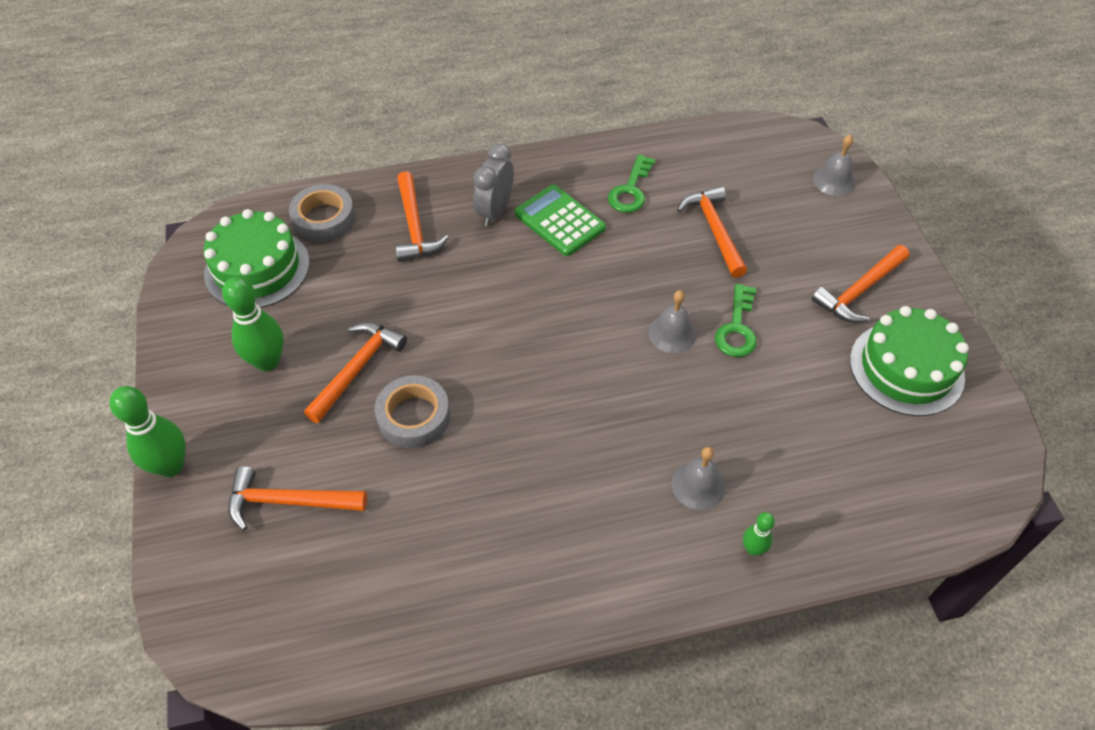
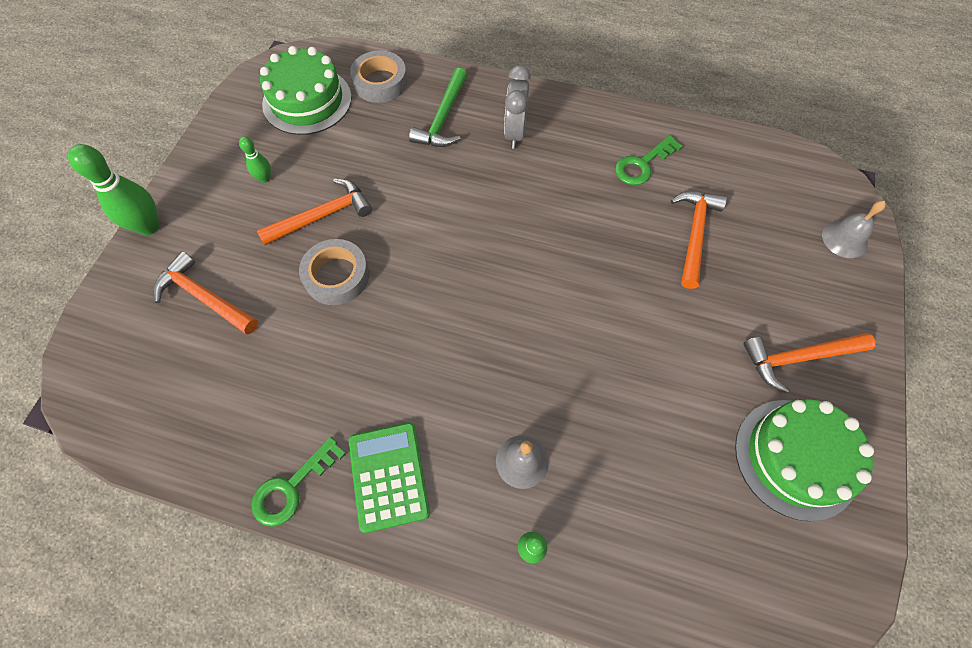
camera: 30 degrees right, 10 degrees up
green bowling pin [222,277,284,371] -> green bowling pin [239,136,271,183], size x0.53
orange hammer [395,171,449,262] -> green hammer [409,68,467,147]
grey clock [473,143,514,226] -> grey clock turned 45 degrees counterclockwise [504,65,531,149]
green calculator [515,185,606,256] -> green calculator moved to [348,423,430,533]
grey bell [648,290,697,353] -> none
green key [715,284,757,357] -> green key moved to [251,437,346,527]

